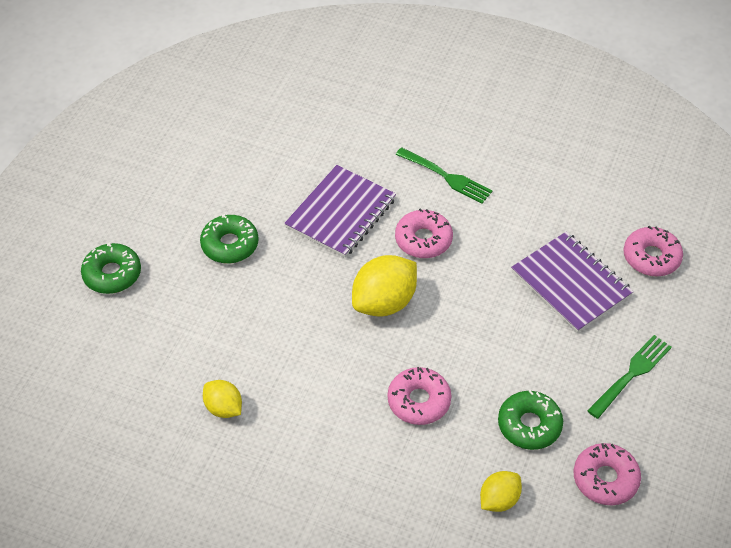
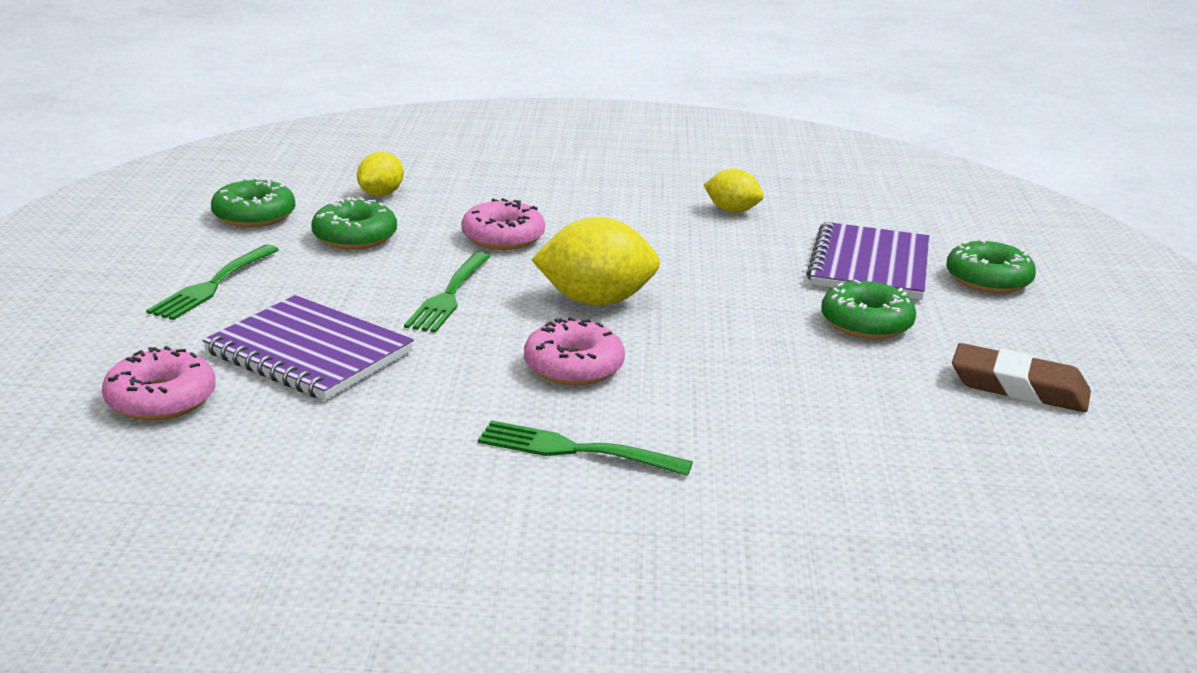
camera: 160 degrees right, 25 degrees down
purple notebook [284,165,396,258] -> purple notebook moved to [807,222,929,300]
yellow lemon [352,255,417,317] -> yellow lemon turned 60 degrees clockwise [531,217,660,306]
pink donut [574,443,641,505] -> green donut [211,178,295,227]
none -> green fork [404,252,490,333]
none -> brown eraser [952,343,1091,412]

